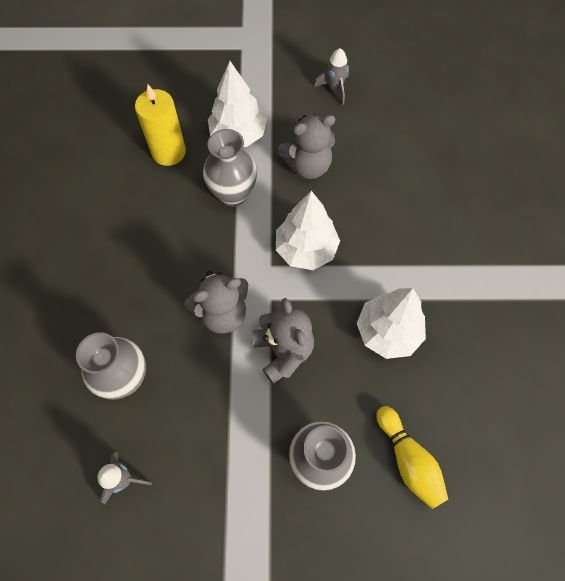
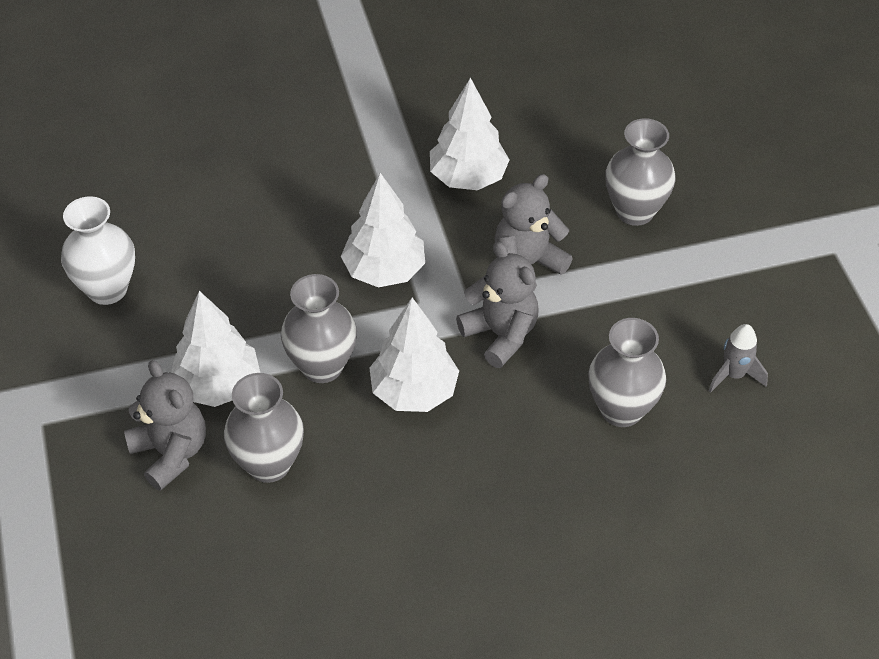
camera: 105 degrees left, 15 degrees down
yellow candle [135,85,186,166] -> grey vase [224,373,304,483]
grey teddy bear [278,114,335,179] -> grey teddy bear moved to [124,360,206,491]
grey rocket [314,48,349,105] -> white vase [61,196,135,305]
yellow bowling pin [376,406,448,509] -> none
none -> white tree [369,298,459,412]

